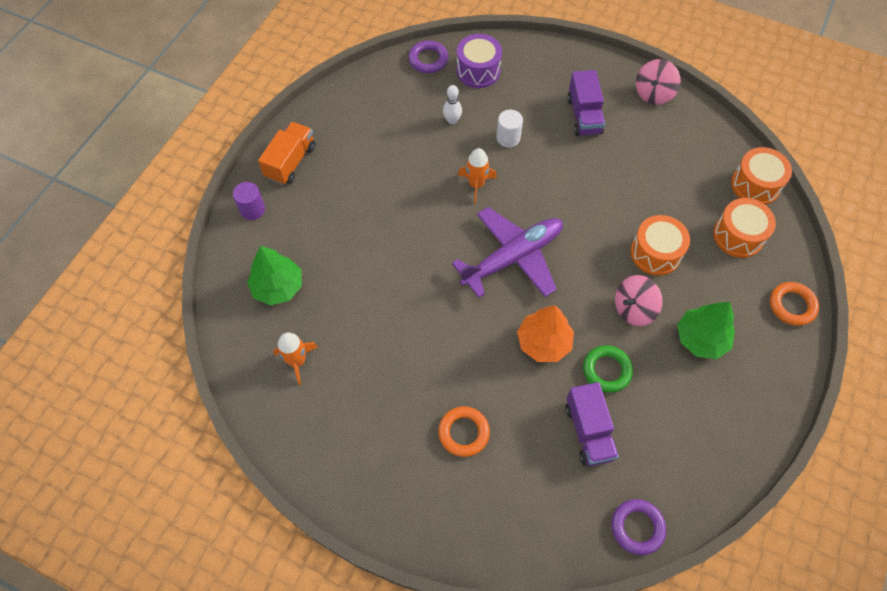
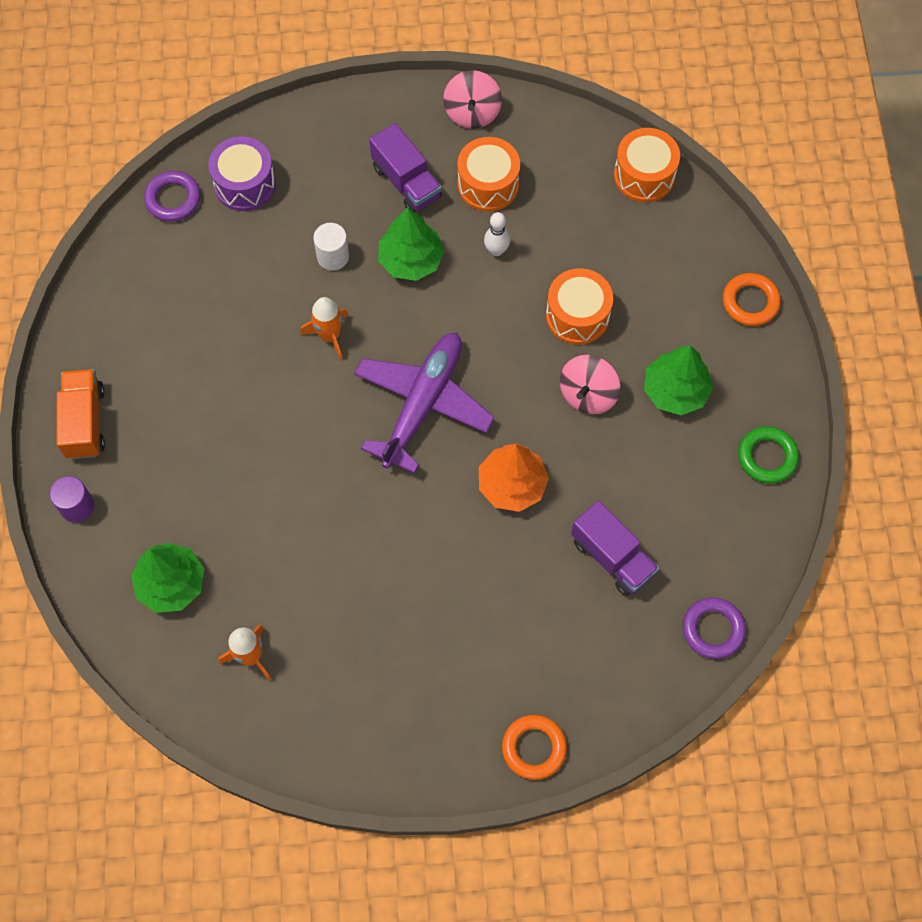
camera: 30 degrees left, 5 degrees up
orange ring [438,406,490,457] -> orange ring moved to [502,715,567,780]
white bowling pin [443,85,462,125] -> white bowling pin moved to [484,212,510,256]
green ring [583,345,633,393] -> green ring moved to [738,426,799,484]
orange drum [713,198,776,258] -> orange drum moved to [457,137,520,212]
none -> green tree [378,208,444,281]

